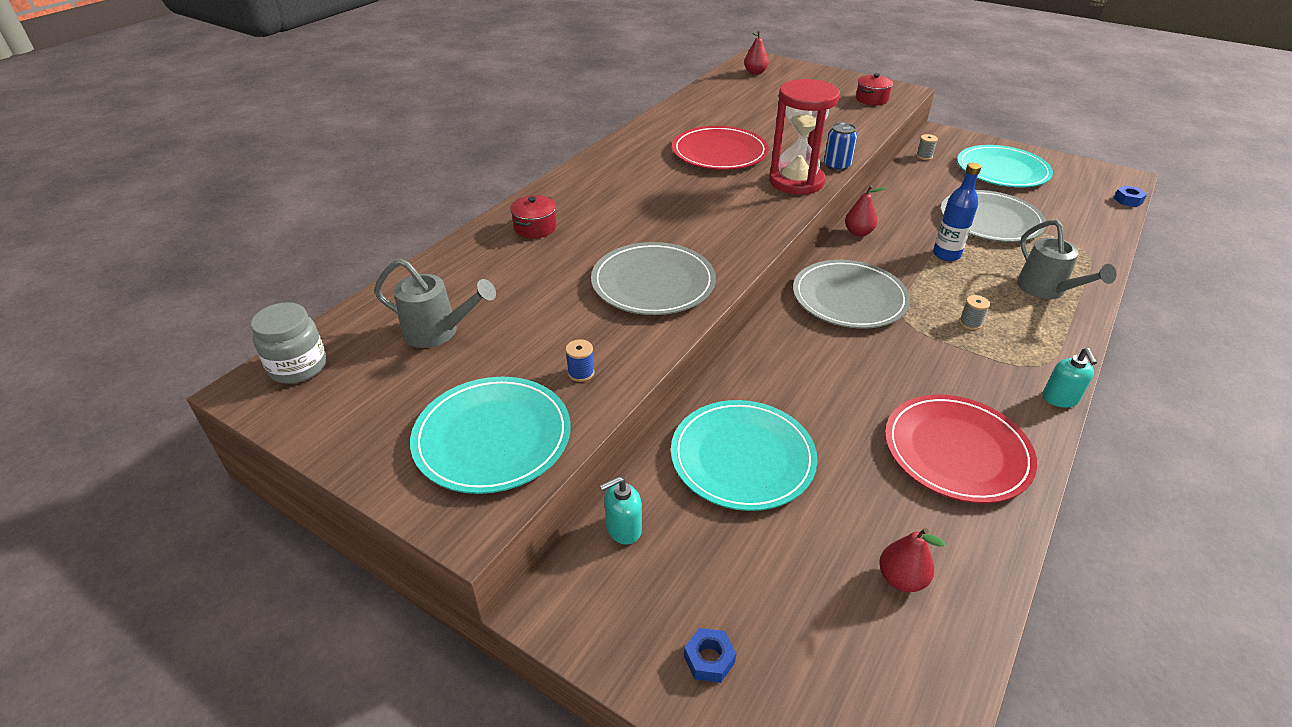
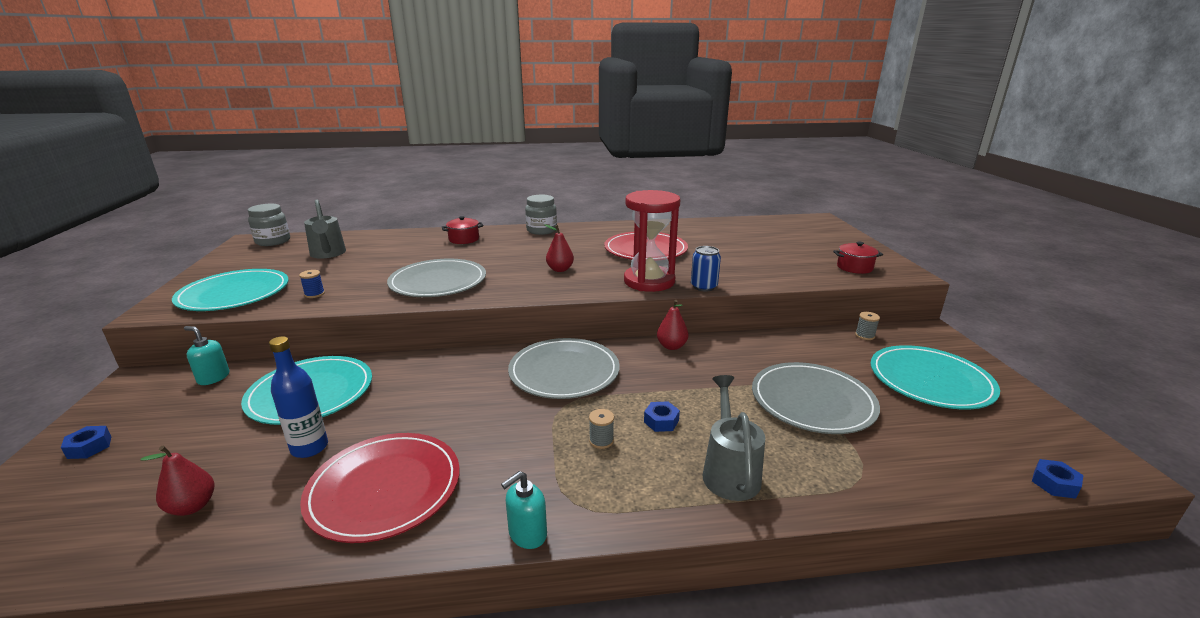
camera: 50 degrees right, 15 degrees down
red pear [744,31,769,75] -> red pear moved to [545,225,574,272]
blue bottle [933,163,981,261] -> blue bottle moved to [269,336,328,458]
grey watering can [1017,220,1117,299] -> grey watering can turned 150 degrees clockwise [703,375,765,501]
none -> grey jar [525,195,557,235]
none -> blue nut [644,401,680,432]

